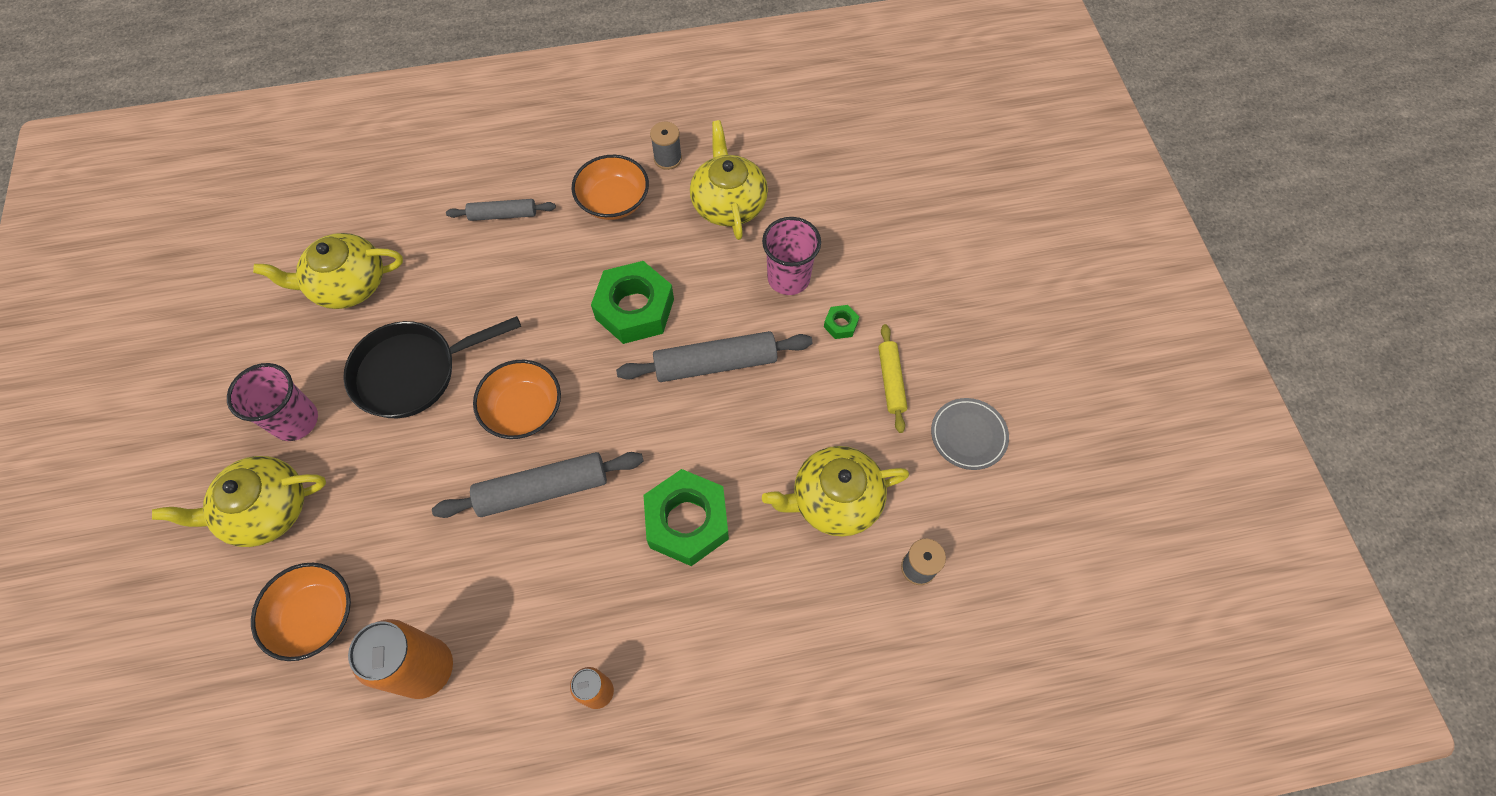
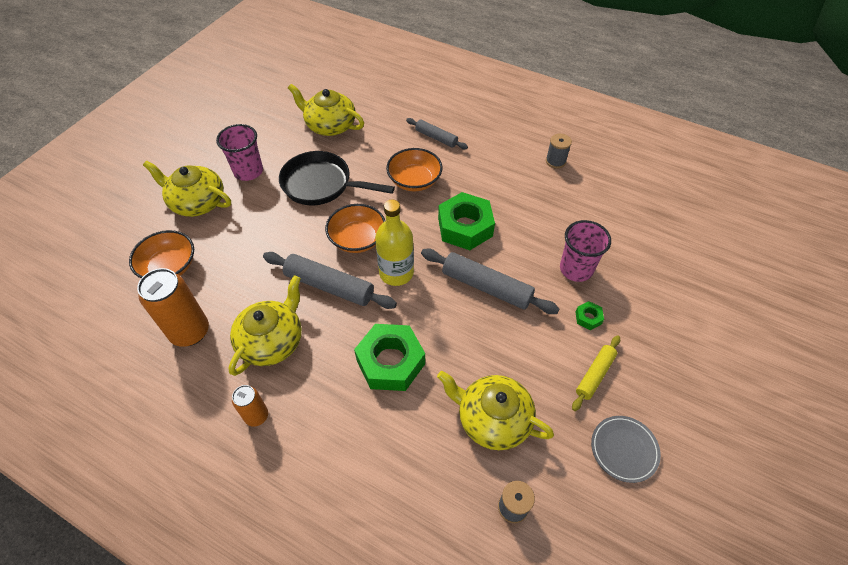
camera: 40 degrees right, 10 degrees down
orange bowl [572,155,649,220] -> orange bowl moved to [386,148,442,191]
yellow teapot [690,120,768,240] -> yellow teapot moved to [228,275,302,376]
none -> yellow bottle [375,200,414,286]

